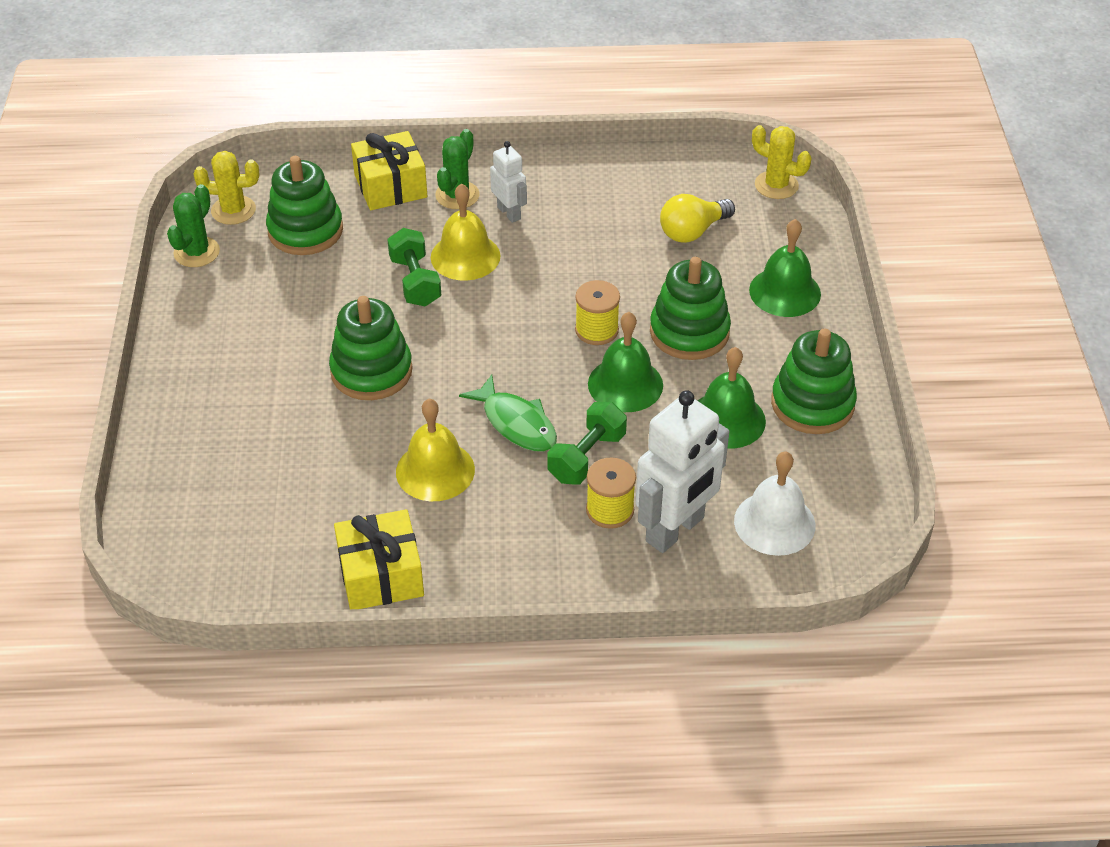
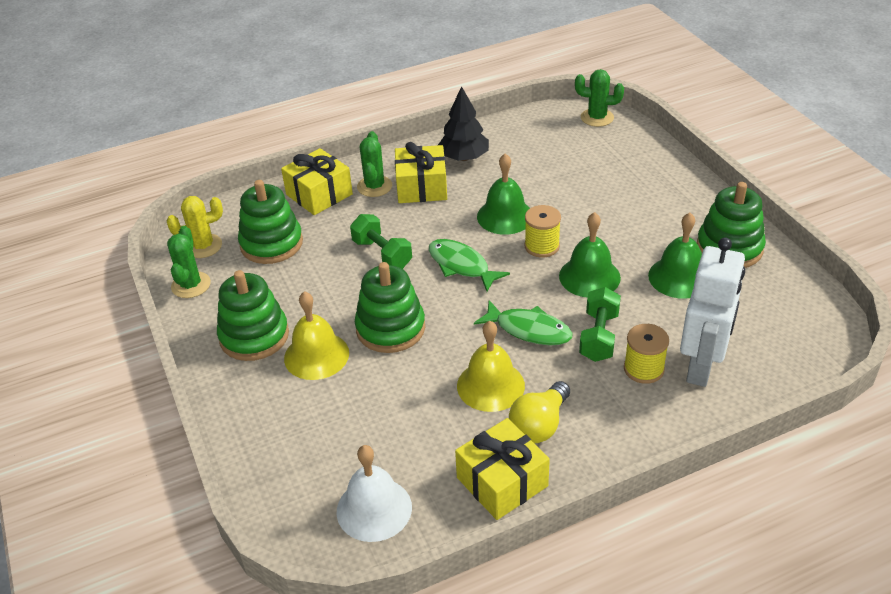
camera: 20 degrees left, 5 degrees down
yellow bell [431,183,500,281] -> yellow bell moved to [284,291,349,380]
white robot [490,141,527,223] -> yellow gift [395,142,447,203]
green stacking toy [650,257,731,360] -> green stacking toy moved to [217,270,289,361]
yellow light bulb [660,194,735,243] -> yellow light bulb moved to [509,381,570,443]
white bell [734,451,815,556] -> white bell moved to [337,445,412,542]
green bell [749,219,821,317] -> green bell moved to [477,154,530,235]
yellow cactus [752,125,812,199] -> green cactus [575,69,624,127]
none -> green fish [429,239,510,291]
none -> black tree [438,86,489,161]

